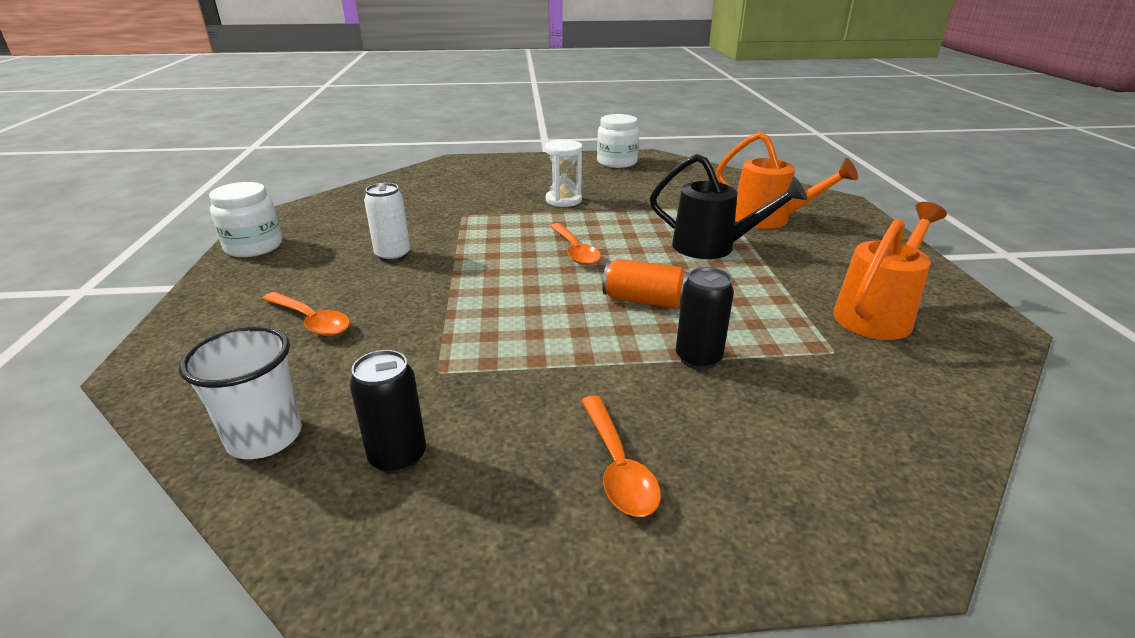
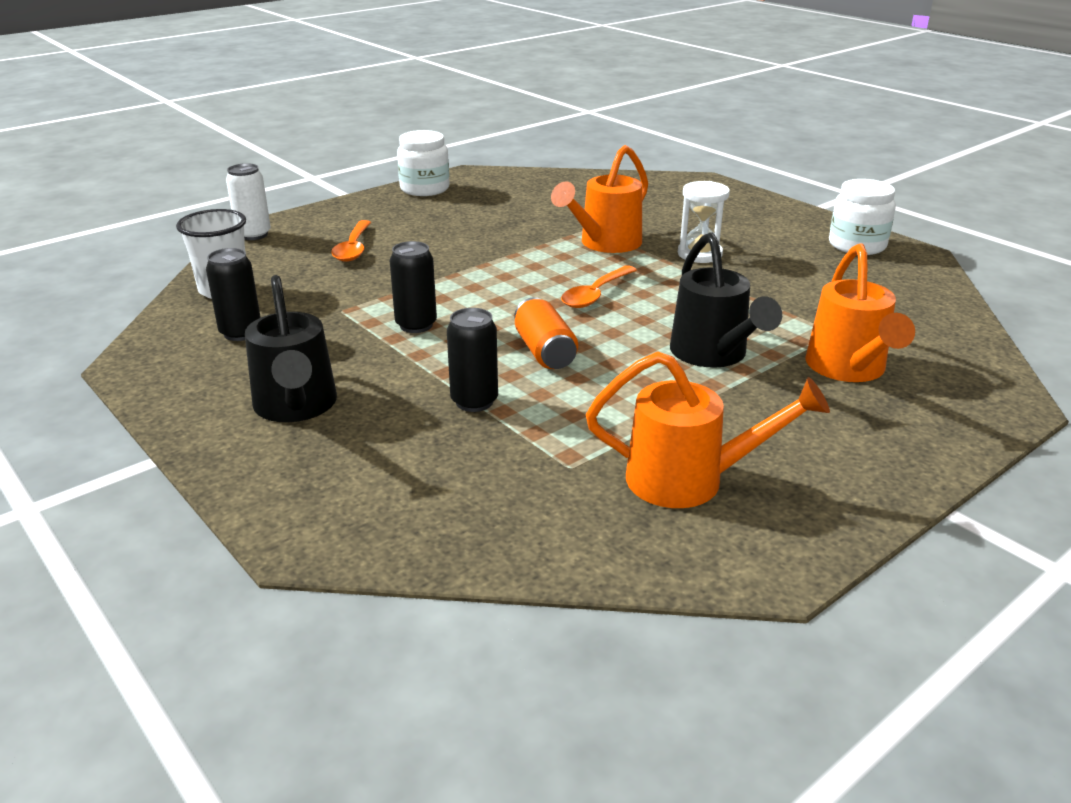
camera: 55 degrees right, 0 degrees up
white can [364,183,410,262] -> white can moved to [226,163,271,240]
orange spoon [581,396,661,517] -> black watering can [245,275,337,422]
none -> black can [389,241,437,333]
none -> orange watering can [551,145,648,253]

